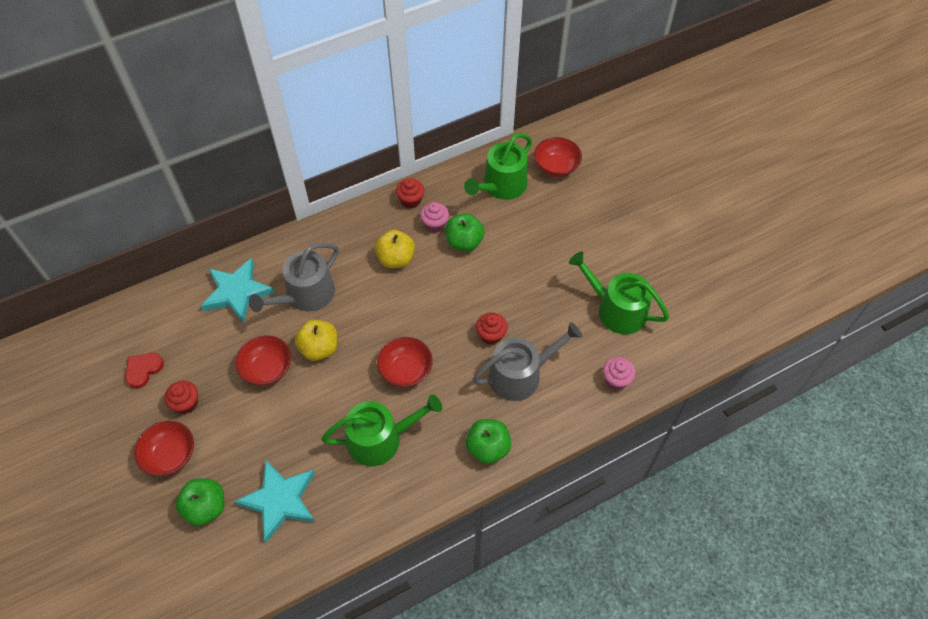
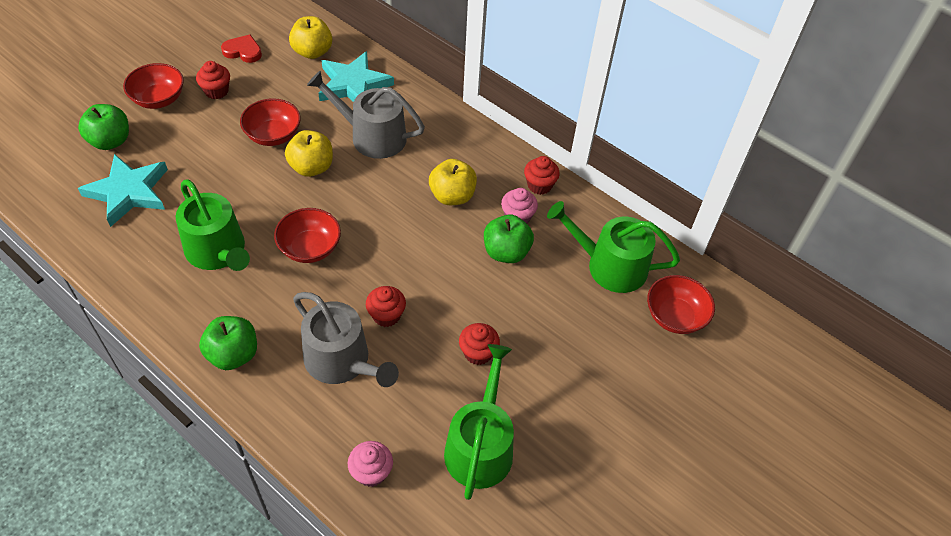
camera: 65 degrees right, 5 degrees down
none -> yellow apple [289,16,332,59]
none -> red cupcake [459,323,500,365]

